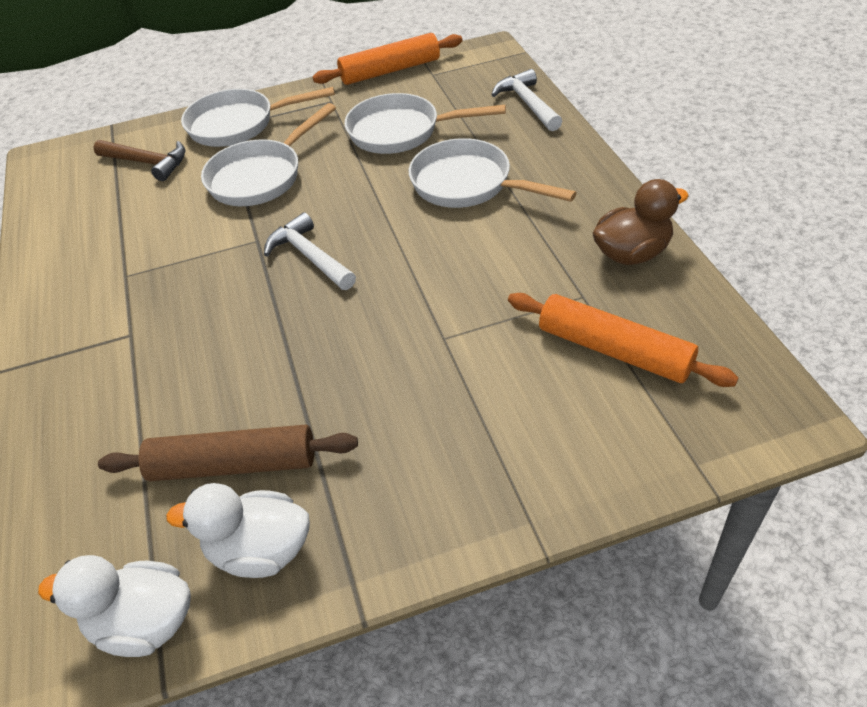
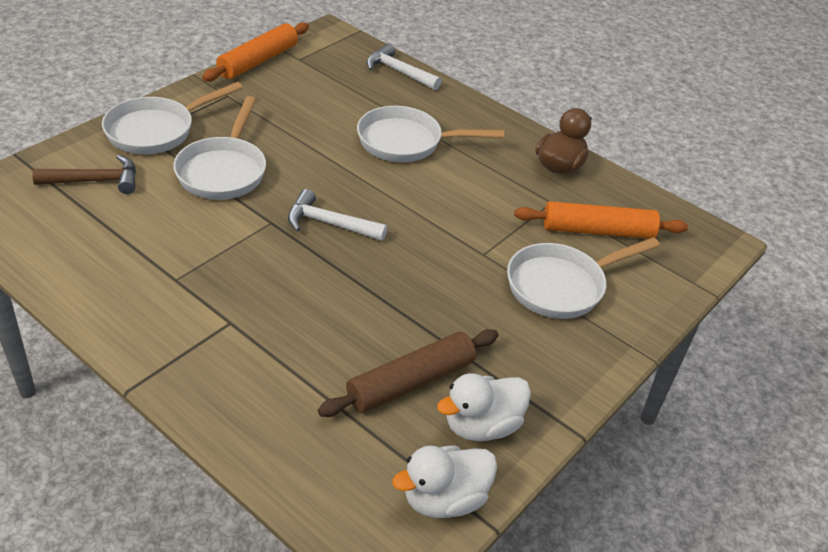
camera: 40 degrees left, 5 degrees down
white pan [344,93,506,154] -> white pan moved to [507,237,660,319]

